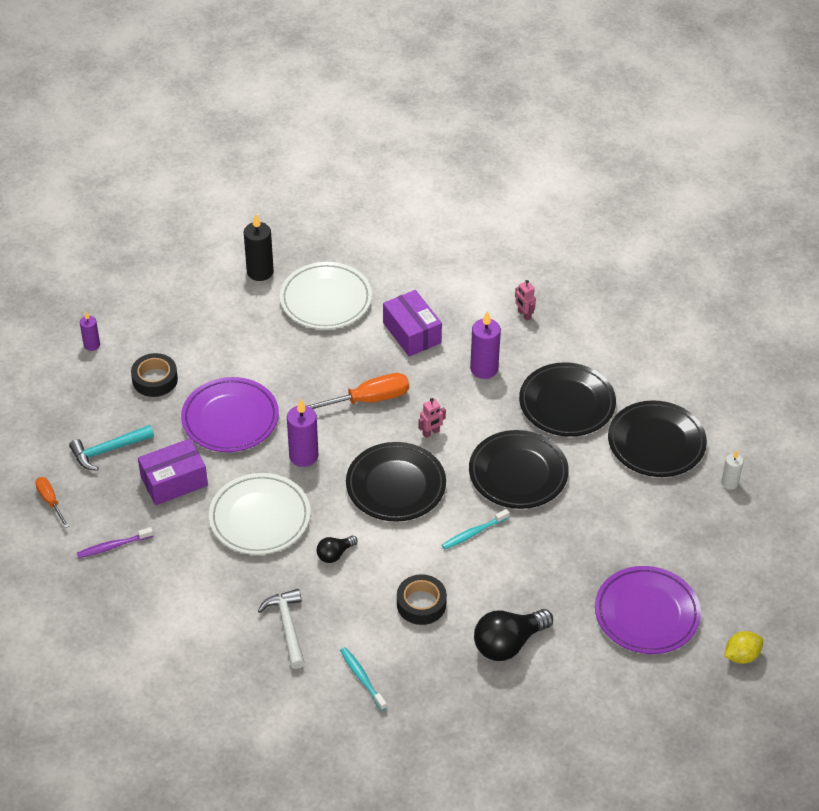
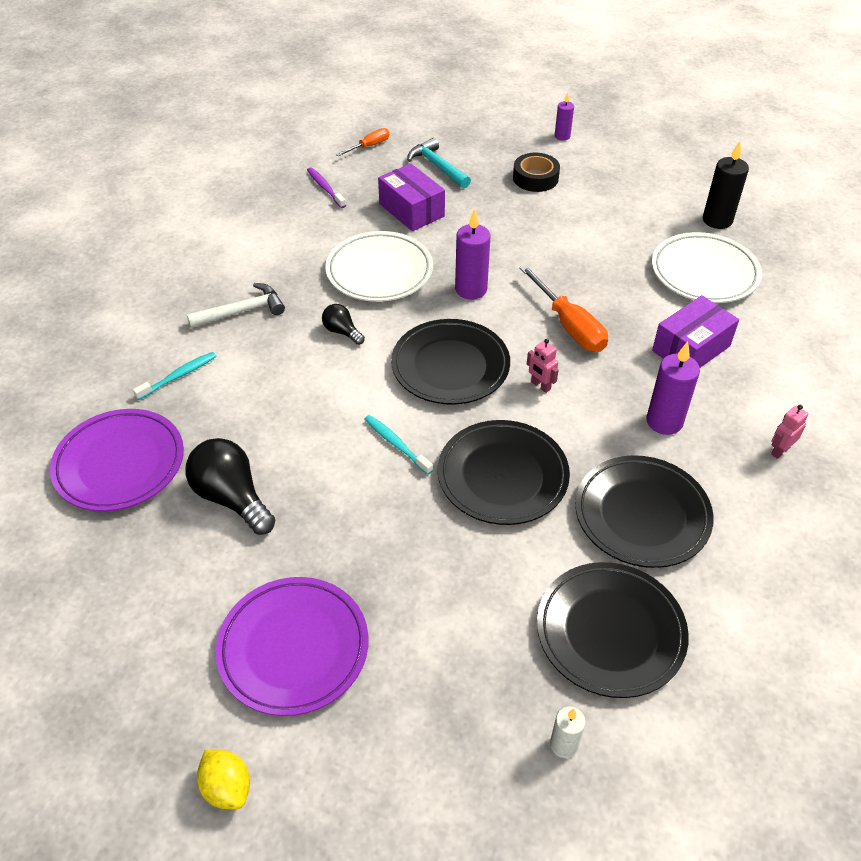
camera: 80 degrees right, 0 degrees up
purple plate [181,377,279,452] -> purple plate moved to [50,409,184,511]
black tape [397,574,447,625] -> none

